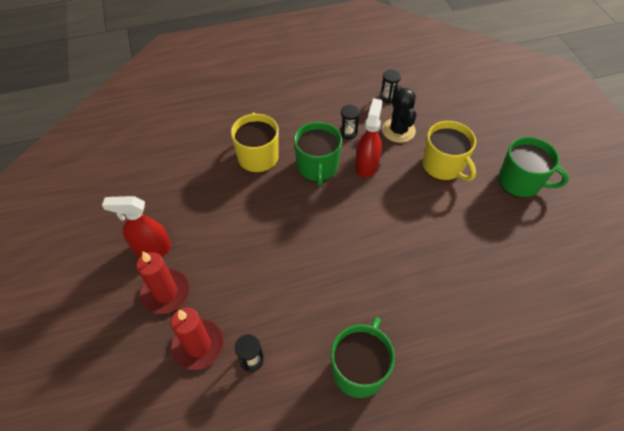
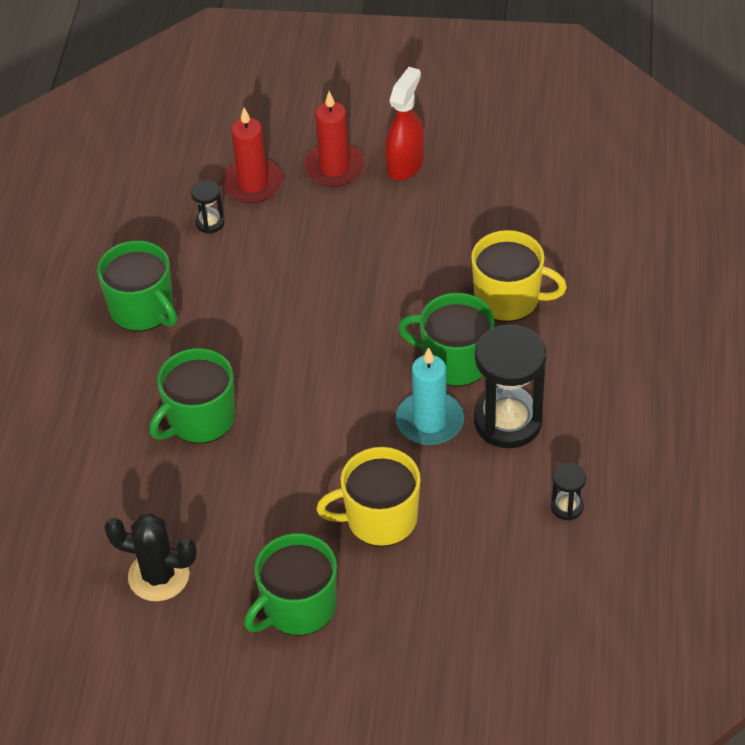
camera: 115 degrees right, 5 degrees down
black hourglass [339,105,360,139] -> black hourglass [474,325,546,448], size x2.18
red spray bottle [355,98,383,178] -> turquoise candle [396,347,464,445]
black cactus [382,86,416,143] -> black cactus moved to [104,514,197,601]
none -> green mug [149,348,235,444]

